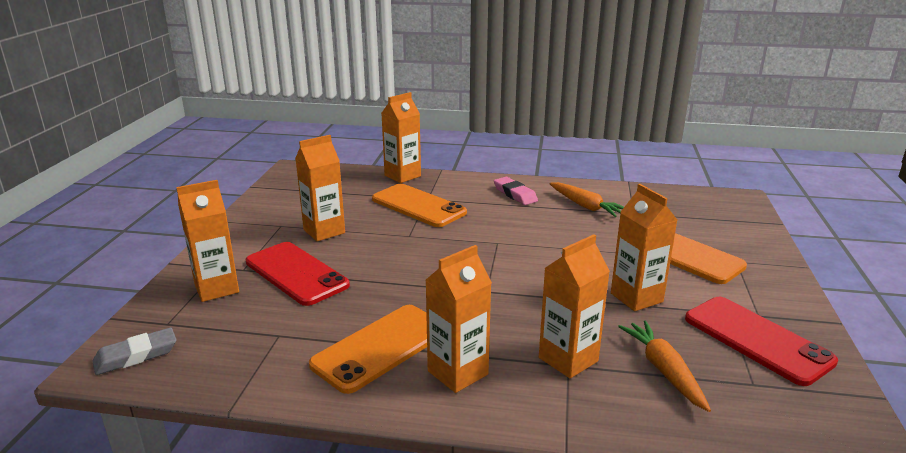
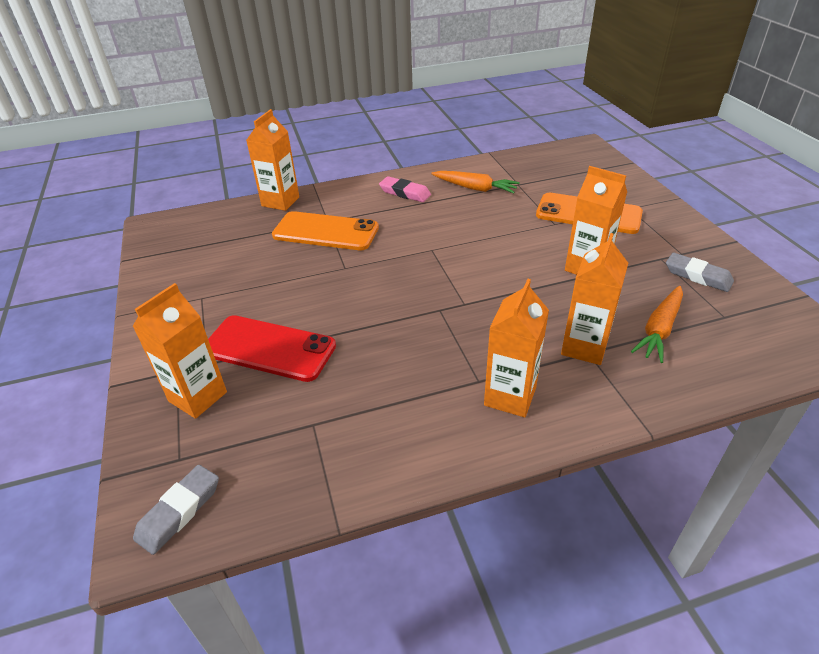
camera: 25 degrees left, 15 degrees up
orange carton [295,135,345,241] -> none
orange phone [309,305,427,394] -> none
orange carrot [618,320,711,412] -> orange carrot turned 105 degrees counterclockwise [631,286,683,363]
red phone [685,297,838,386] -> grey eraser [666,253,734,292]

